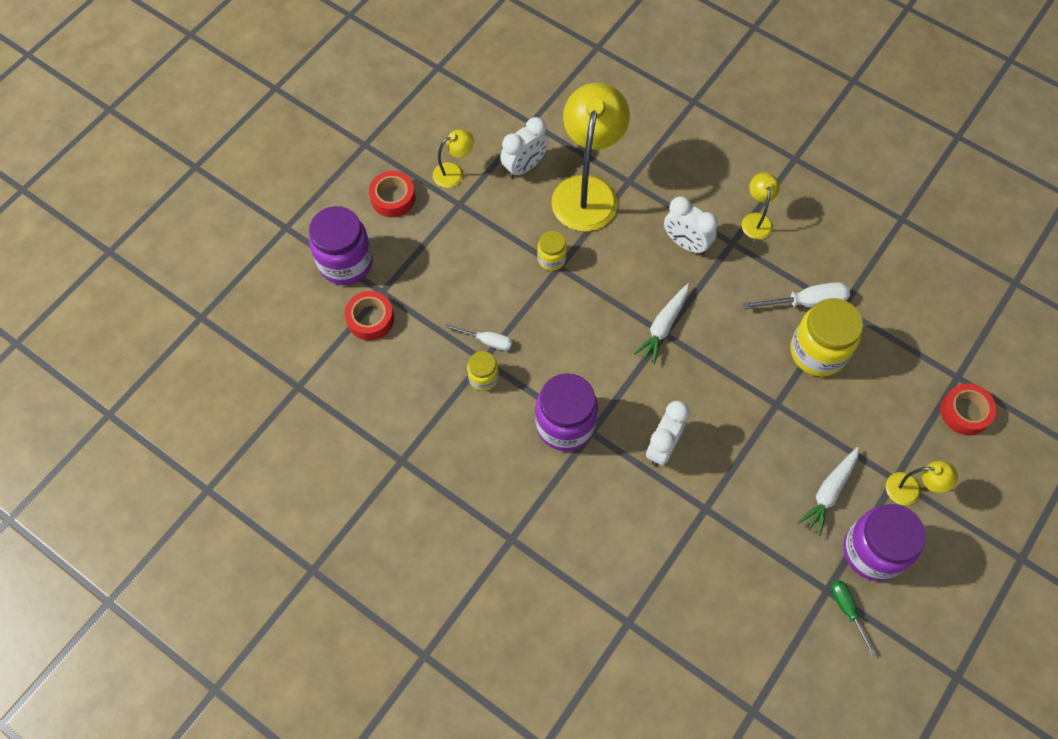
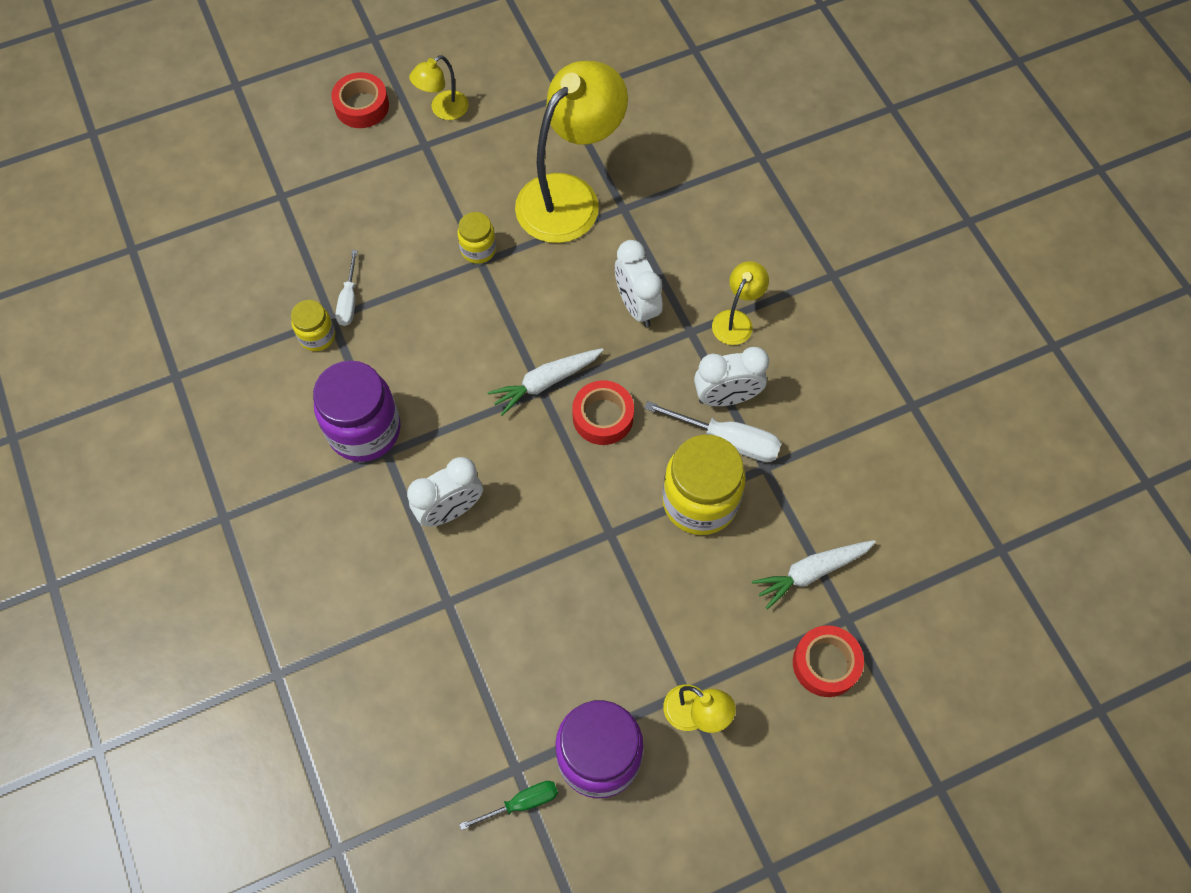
camera: 30 degrees right, 0 degrees up
purple jar [309,206,373,285] -> none
red tape [345,291,394,341] -> red tape moved to [572,380,634,445]
yellow lamp [433,129,474,188] -> yellow lamp turned 135 degrees clockwise [409,55,469,120]
white screwdriver [445,324,512,351] -> white screwdriver turned 45 degrees clockwise [336,250,358,326]
white clock [500,117,549,178] -> white clock moved to [694,347,769,406]
white carrot [798,447,859,536] -> white carrot moved to [752,540,876,610]
green screwdriver [831,580,876,656] -> green screwdriver turned 60 degrees clockwise [459,781,558,830]

